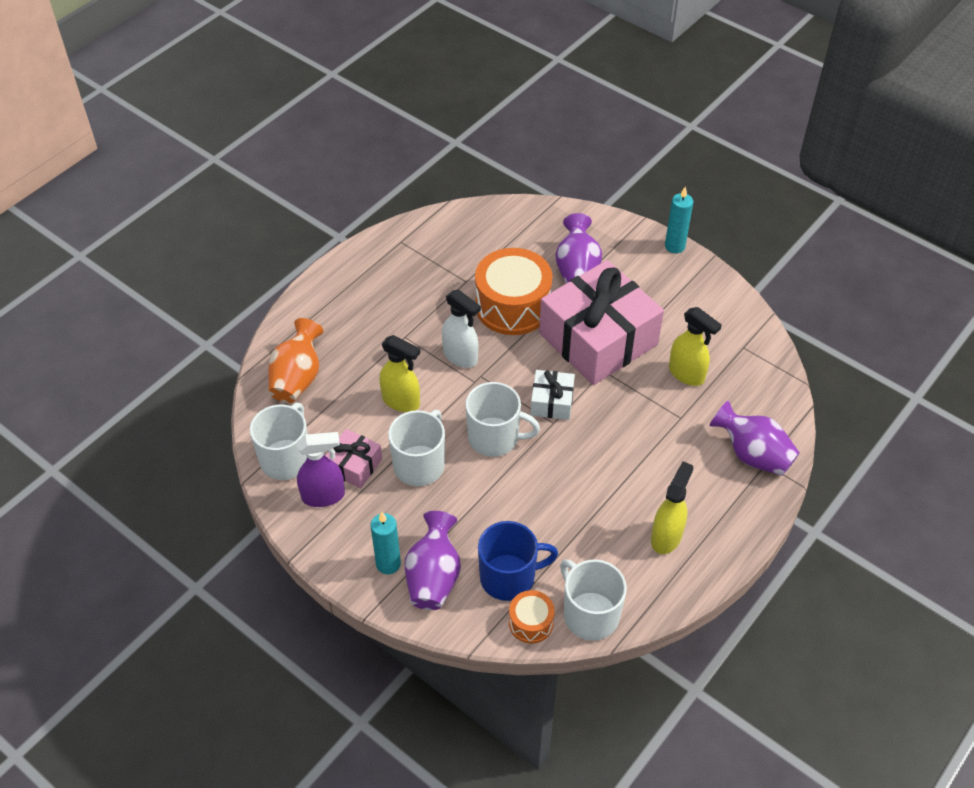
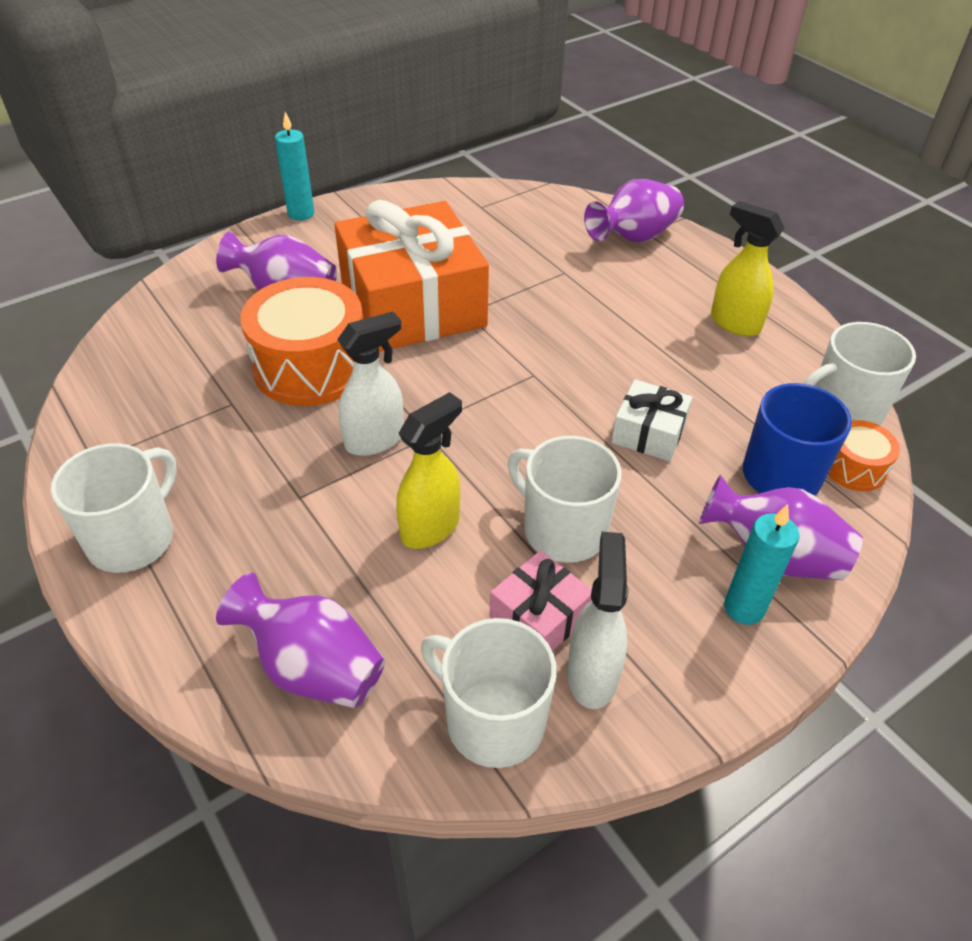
camera: 75 degrees left, 5 degrees down
orange vase [268,318,323,403] -> purple vase [216,572,385,708]
purple spray bottle [297,432,345,507] -> white spray bottle [567,532,629,709]
white mug [465,382,540,457] -> white mug moved to [51,443,177,573]
white gift [530,370,575,420] -> white gift moved to [612,379,693,461]
pink gift [539,260,664,385] -> orange gift [334,200,489,352]
yellow spray bottle [669,307,722,386] -> none

